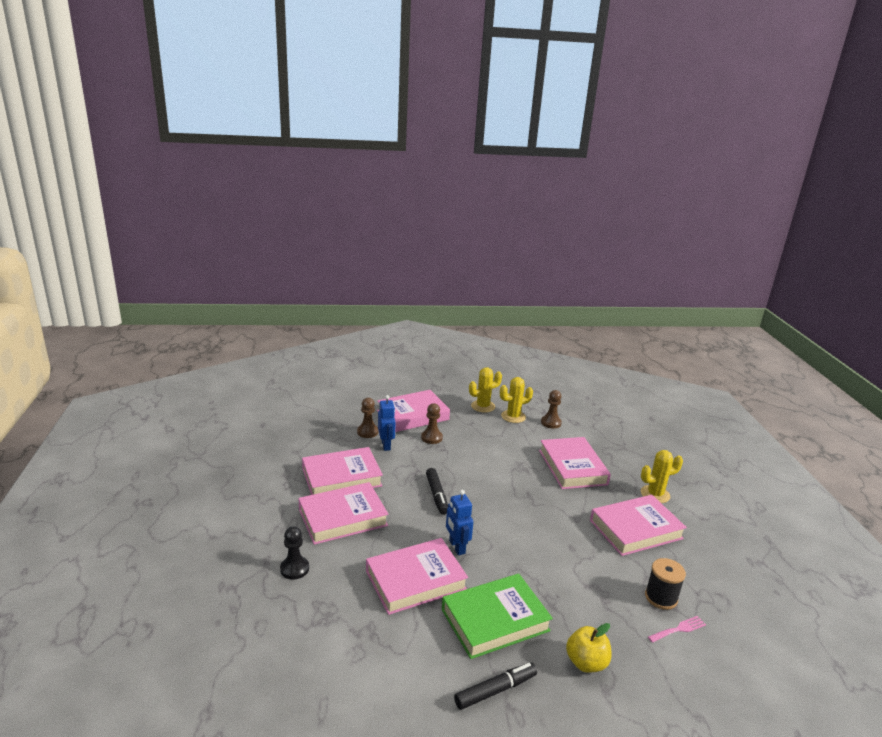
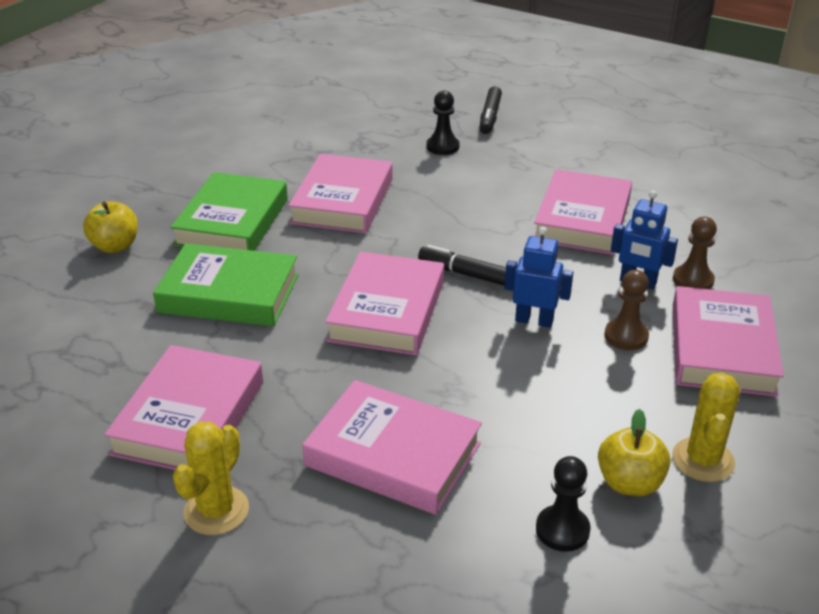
camera: 130 degrees right, 10 degrees up
pink book [298,482,388,545] -> pink book moved to [325,252,444,355]
blue robot [446,490,473,555] -> blue robot moved to [504,227,573,328]
black marker [454,662,537,710] -> black marker moved to [480,86,502,134]
yellow cactus [500,377,533,423] -> yellow apple [598,409,670,496]
brown pawn [541,390,562,428] -> black pawn [536,456,591,552]
black spool [645,558,686,610] -> none
pink fork [648,616,706,643] -> none
none -> green book [153,244,299,326]

